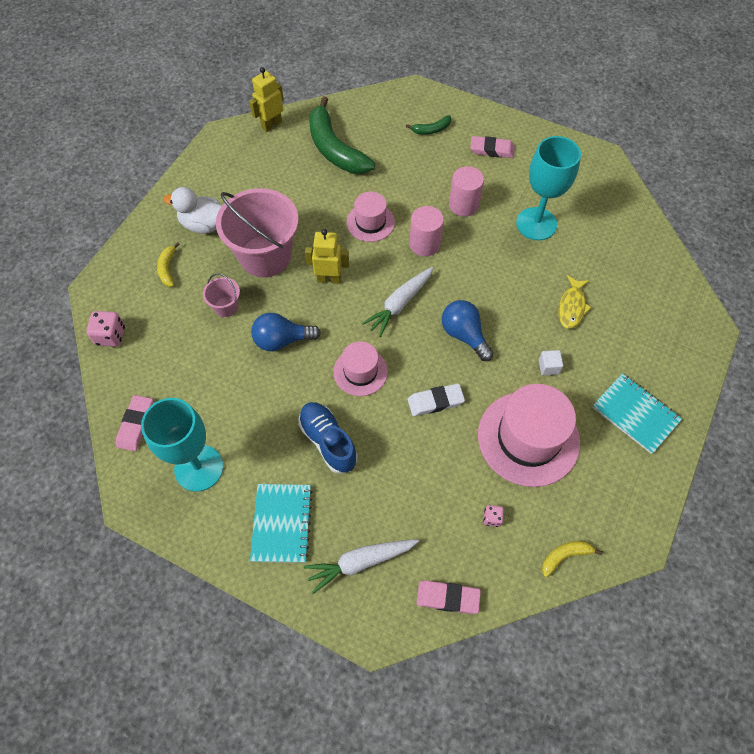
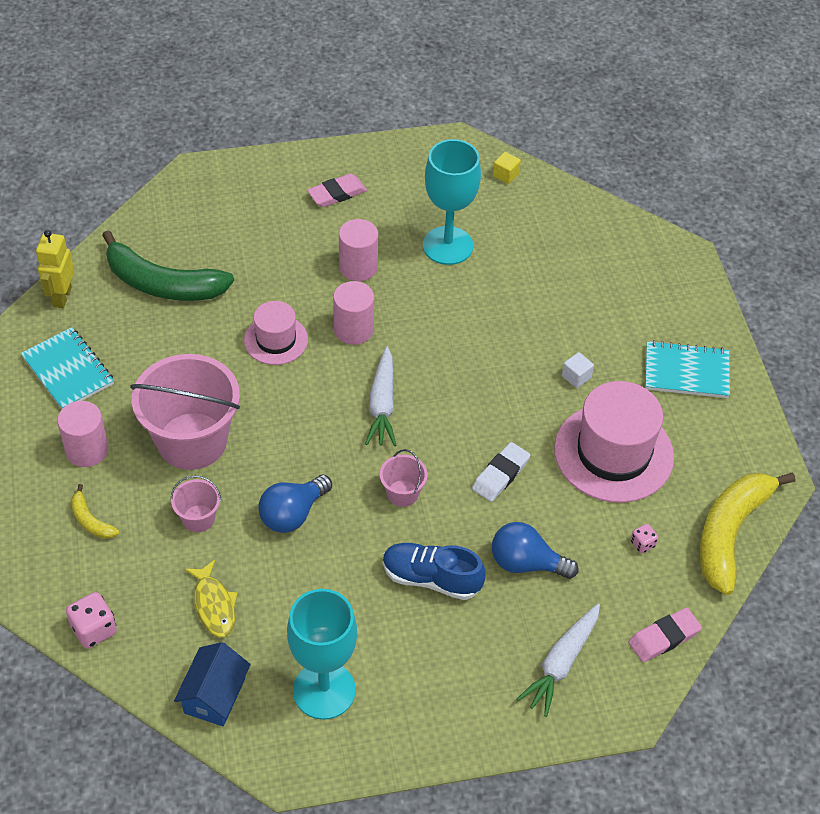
camera: 40 degrees left, 10 degrees down
pink eraser [116,395,153,451] -> blue house [174,642,251,726]
white duck [163,187,222,234] -> pink cylinder [57,401,109,467]
turquoise notebook [250,484,313,563] -> turquoise notebook moved to [21,327,114,409]
yellow robot [305,229,349,284] -> none
pink hat [333,341,388,396] -> pink bucket [380,449,428,507]
green banana [406,115,451,135] -> none
blue light bulb [442,300,494,361] -> blue light bulb moved to [492,522,579,579]
yellow banana [542,541,603,577] -> yellow banana [700,472,795,595], size x2.24
yellow fish [558,275,591,329] -> yellow fish moved to [185,560,237,637]
none -> yellow cube [493,152,521,184]

